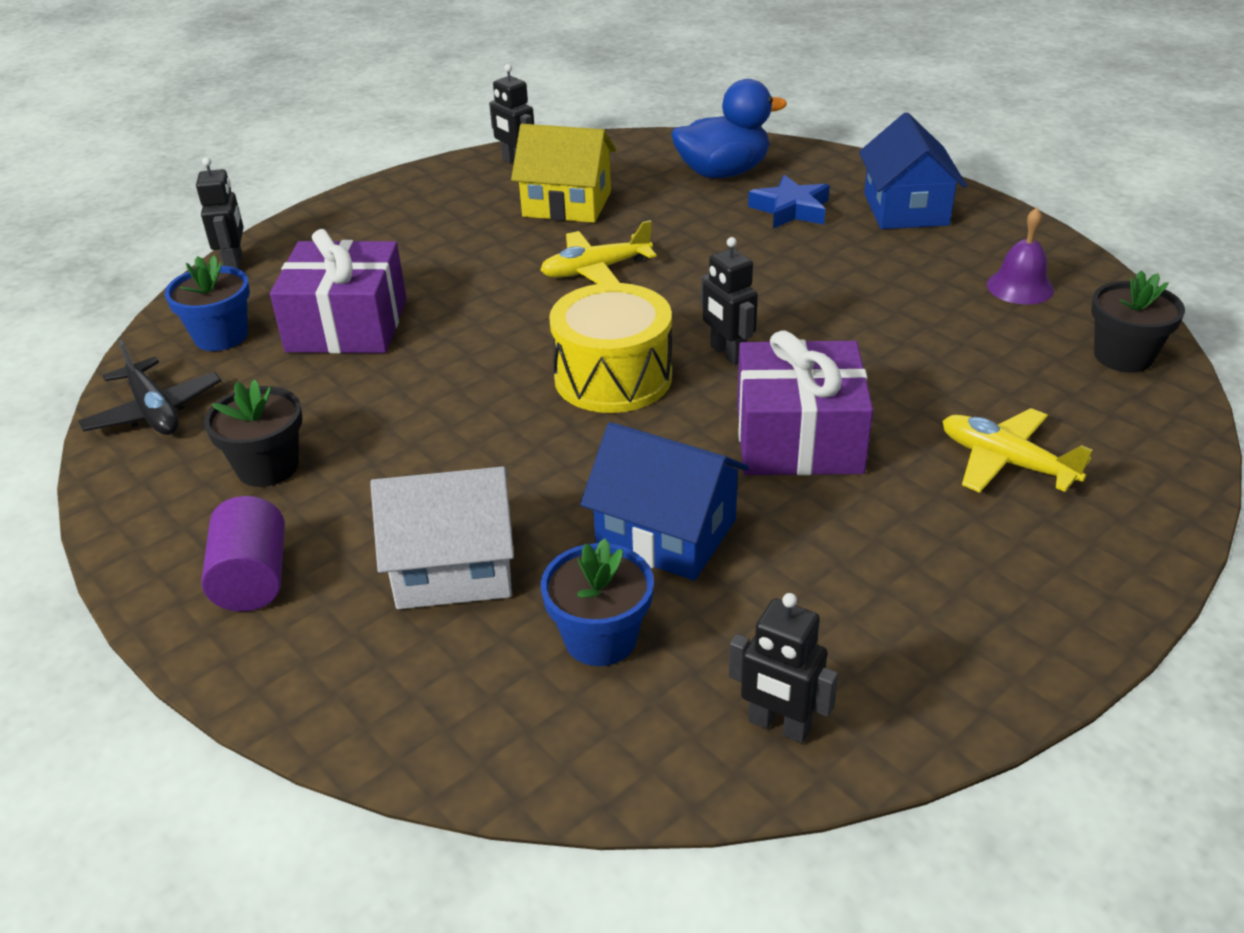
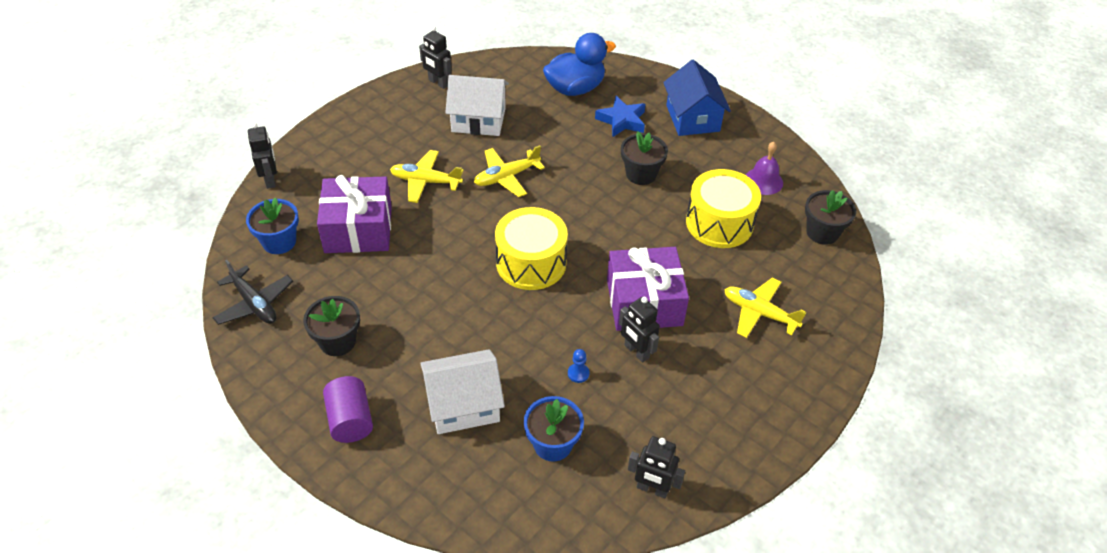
camera: 10 degrees left, 10 degrees up
yellow house [511,124,616,223] -> white house [445,75,509,136]
blue house [580,422,749,581] -> blue pawn [568,349,590,383]
black robot [701,237,758,365] -> black robot moved to [619,297,660,363]
none -> yellow plane [390,150,463,203]
none -> black flower pot [621,131,668,185]
none -> yellow drum [686,169,761,248]

